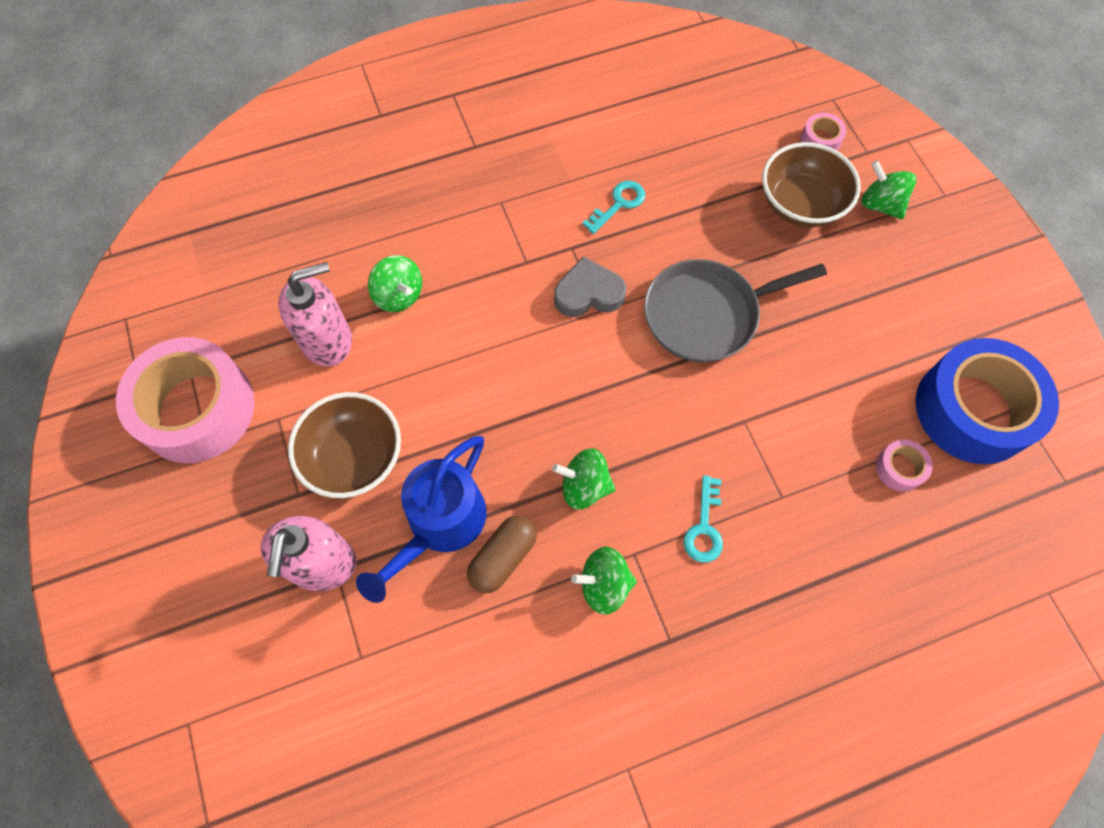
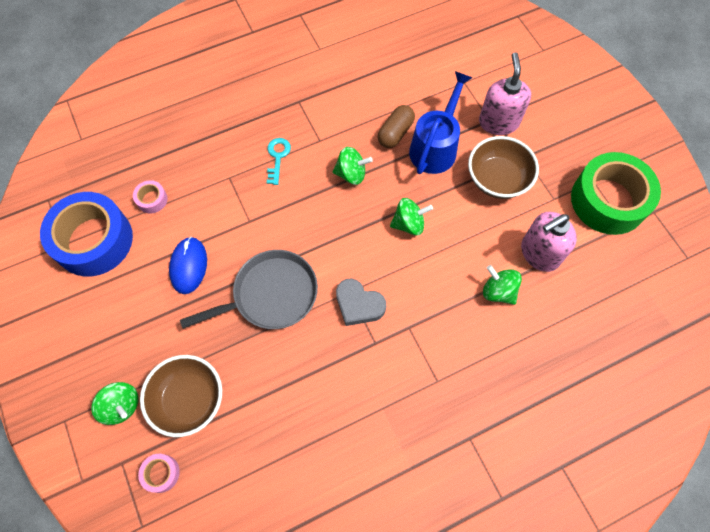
camera: 175 degrees right, 0 degrees up
pink tape [116,337,255,463] -> green tape [571,152,661,235]
grey heart [554,256,626,317] -> grey heart turned 45 degrees clockwise [336,279,386,326]
green spinning top [571,546,637,615] -> green spinning top moved to [390,198,433,236]
turquoise key [582,181,645,234] -> none
none -> blue mouse [169,237,207,294]

